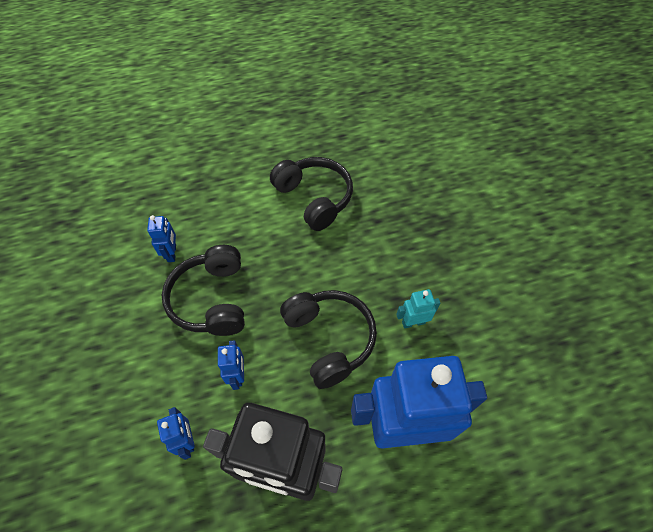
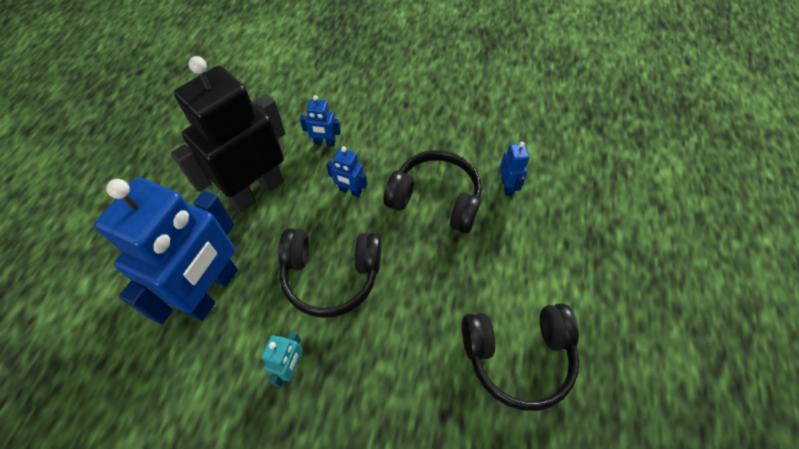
camera: 120 degrees right, 0 degrees up
blue robot [147,215,176,262] -> blue robot turned 120 degrees counterclockwise [500,142,529,196]

